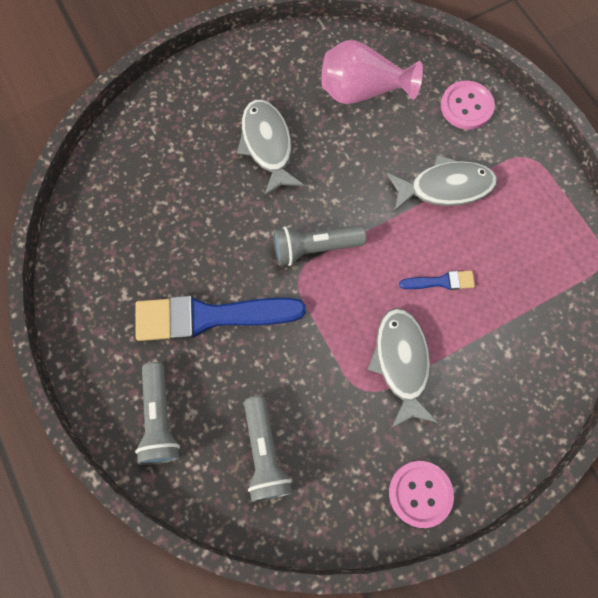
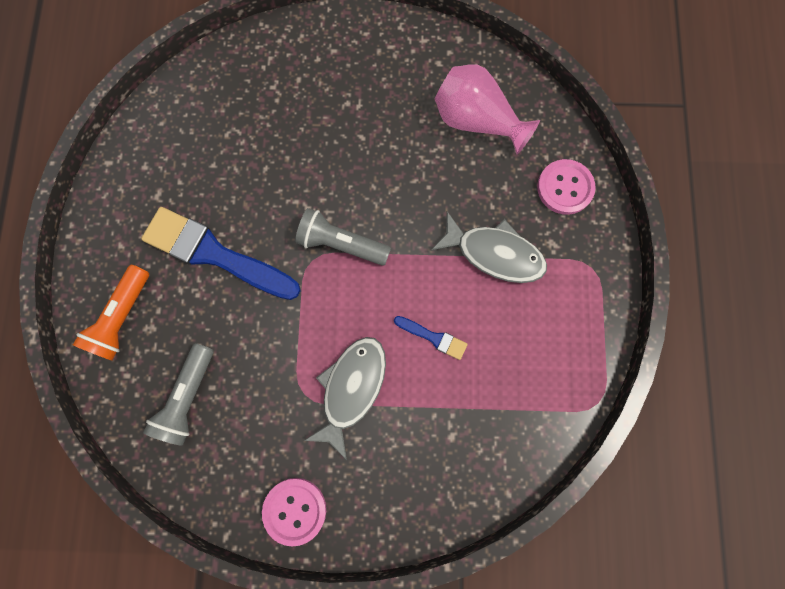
camera: 30 degrees right, 5 degrees up
grey flashlight [135,362,180,465] -> orange flashlight [73,265,149,361]
grey fish [237,100,304,197] -> none

